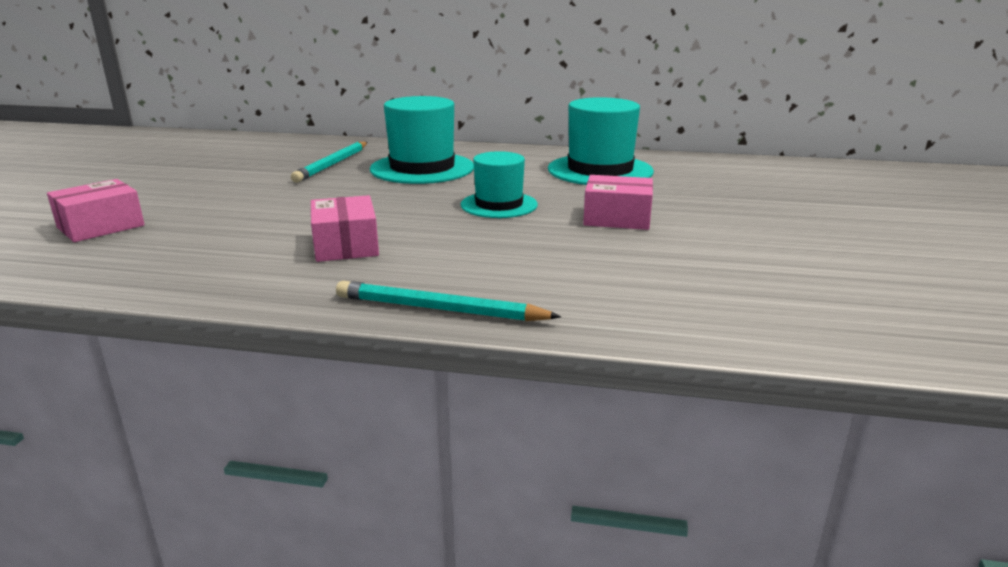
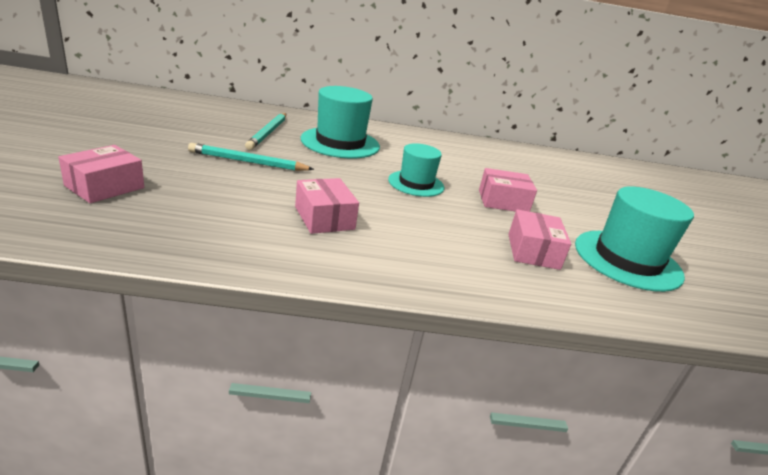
camera: 15 degrees left, 5 degrees up
turquoise pencil [336,281,562,321] -> turquoise pencil moved to [188,143,314,171]
turquoise hat [548,97,654,185] -> turquoise hat moved to [575,186,694,292]
none -> pink box [508,209,571,270]

